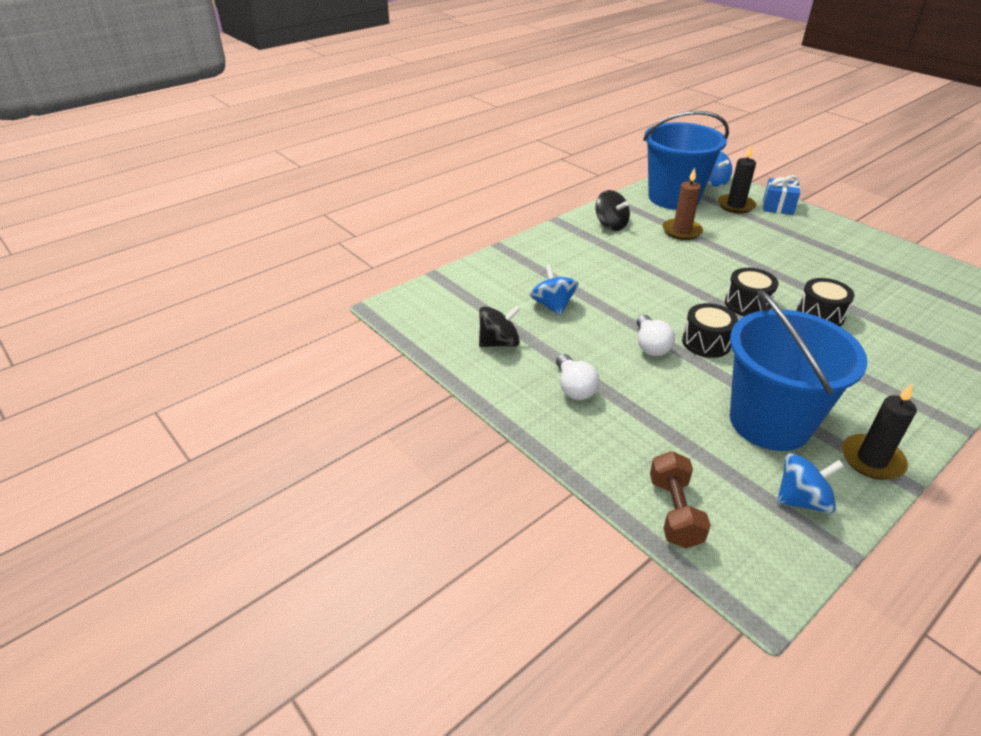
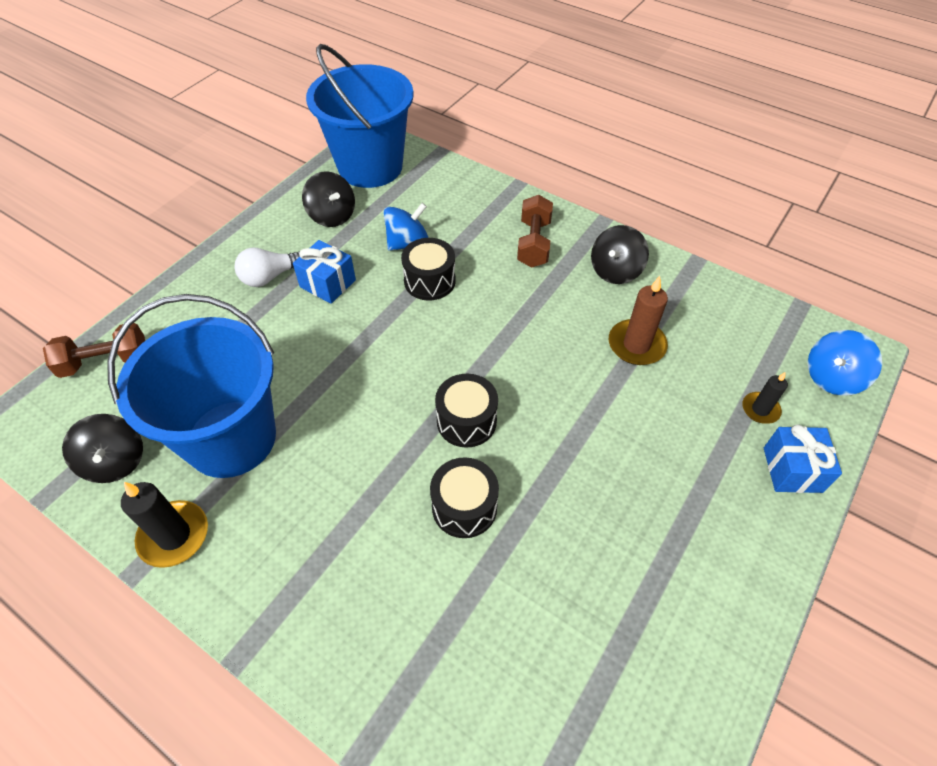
camera: 75 degrees right, 15 degrees up
white light bulb [637,315,675,356] -> none
blue bucket [643,111,729,210] -> blue bucket moved to [306,44,414,188]
black drum [682,303,738,358] -> black drum moved to [401,238,456,300]
black candle [717,145,756,214] -> black candle [743,372,788,424], size x0.61
blue spinning top [777,453,844,513] -> black spinning top [62,414,143,483]
none -> blue gift [293,240,356,304]
none -> brown dumbbell [517,195,553,267]

